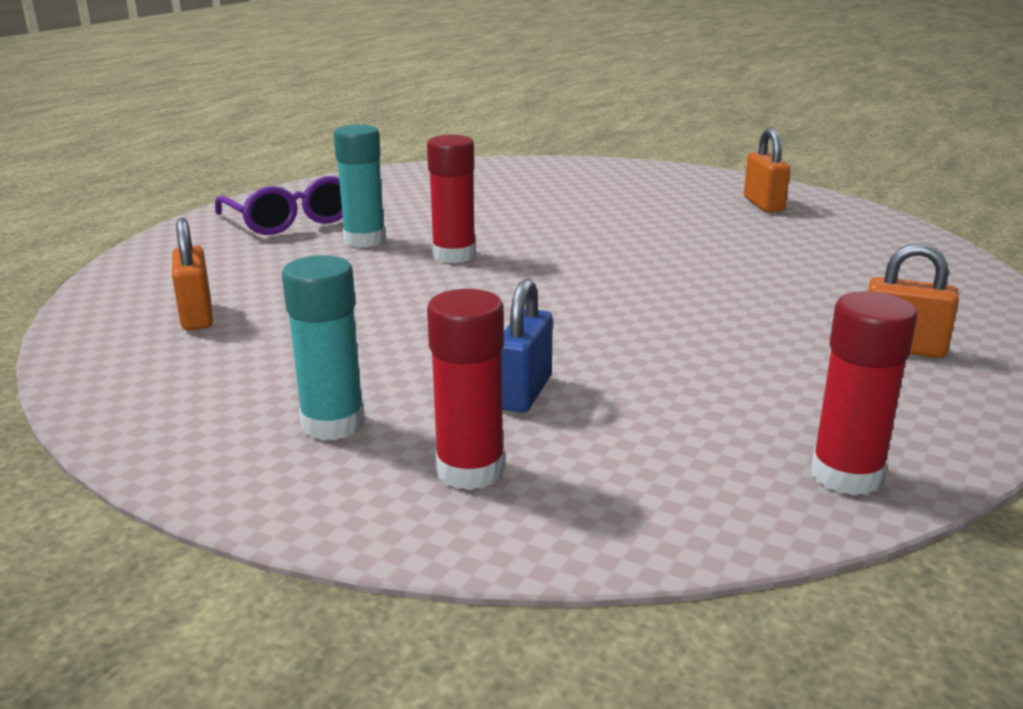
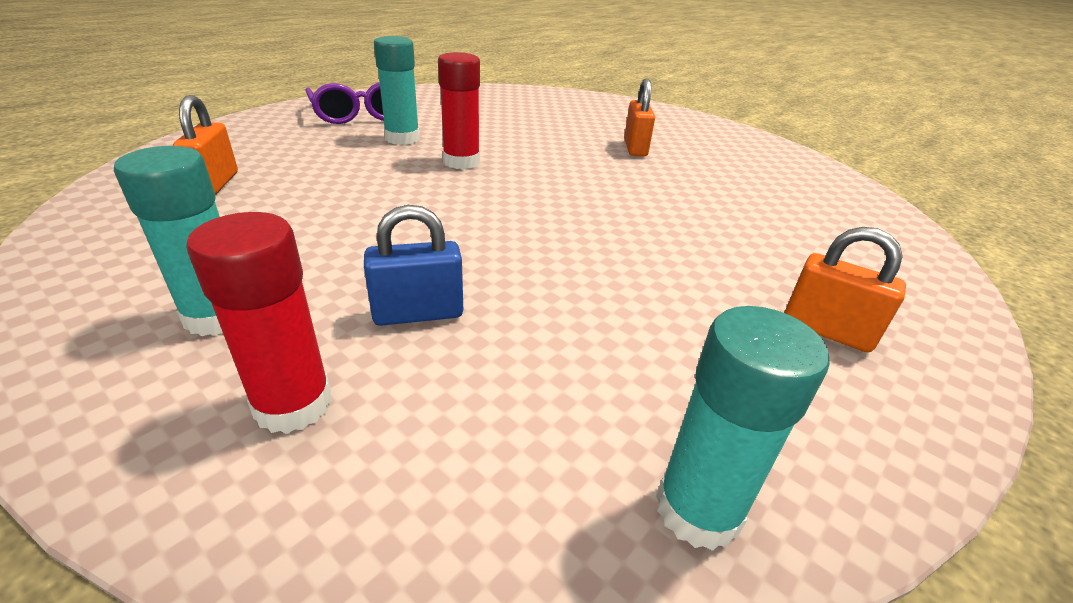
camera: 10 degrees right, 10 degrees up
blue padlock [501,279,553,413] -> blue padlock turned 45 degrees clockwise [364,205,463,326]
orange padlock [744,128,790,212] -> orange padlock moved to [624,79,655,156]
red glue stick [811,291,917,496] -> turquoise glue stick [656,306,830,551]

